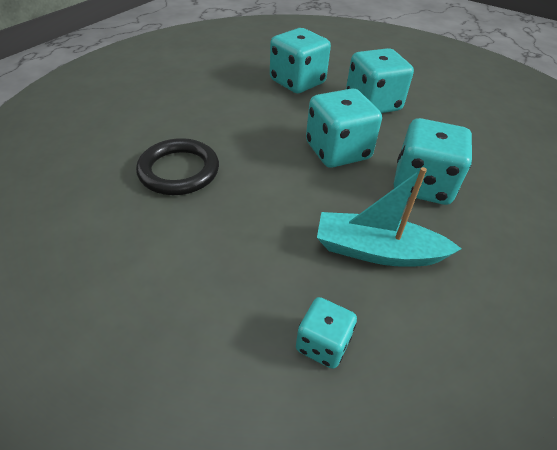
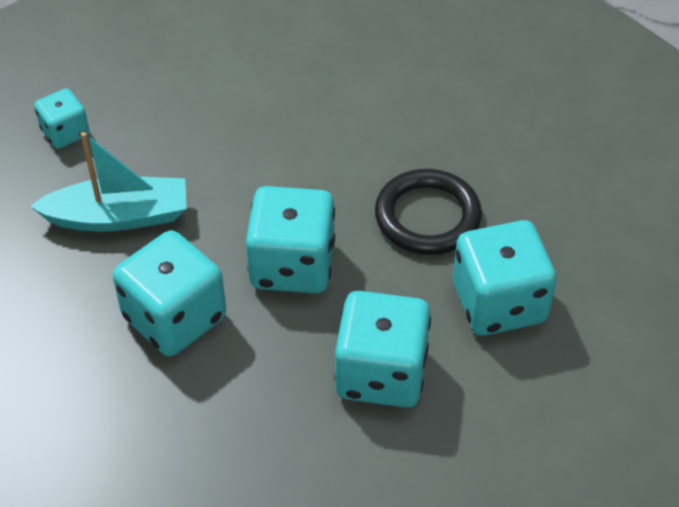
camera: 120 degrees right, 5 degrees up
black ring [136,138,219,195] -> black ring moved to [375,169,482,255]
turquoise boat [317,167,462,267] -> turquoise boat turned 45 degrees clockwise [30,132,187,232]

